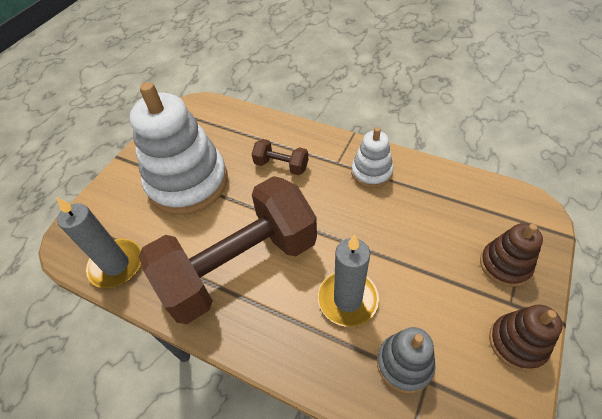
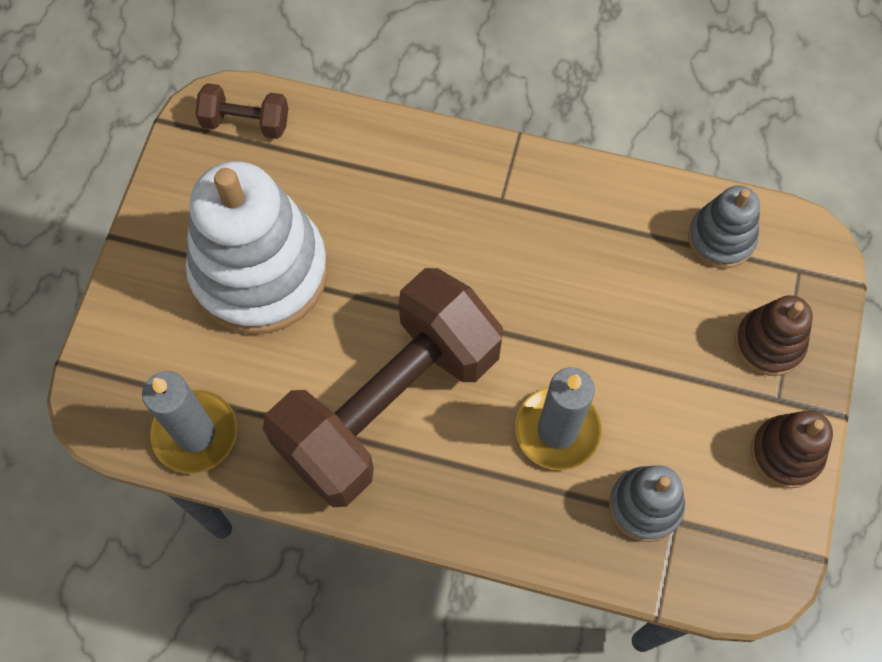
camera: 15 degrees left, 15 degrees up
brown dumbbell [252,139,308,175] -> brown dumbbell moved to [195,83,288,139]
white stacking toy [351,127,393,188] -> none
none -> grey stacking toy [688,185,760,269]

